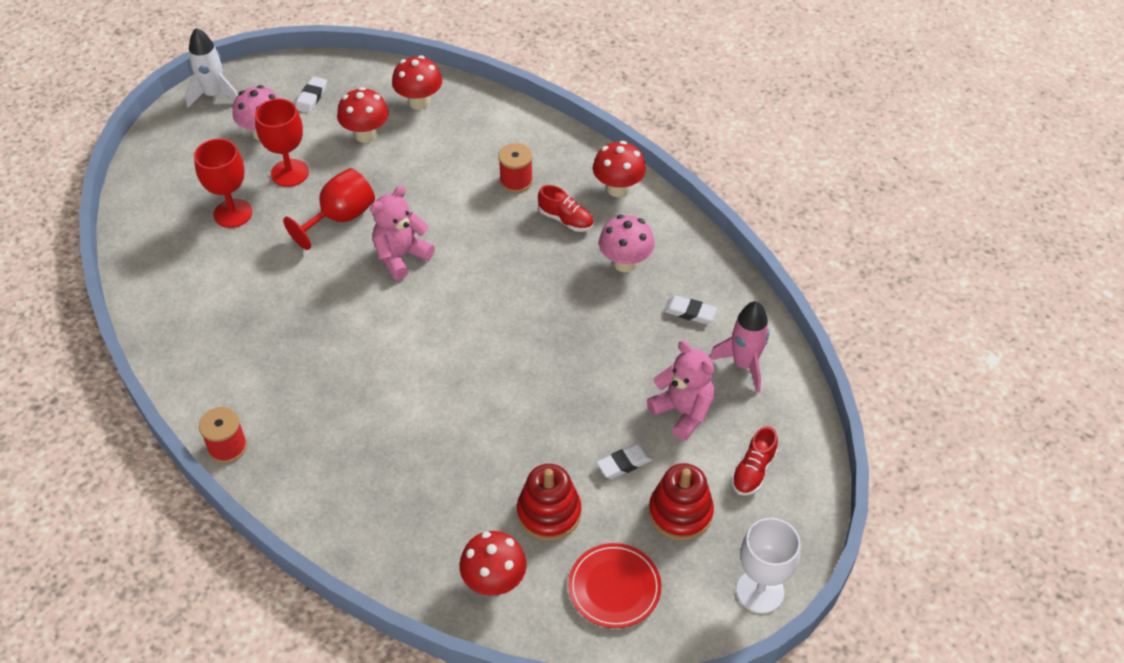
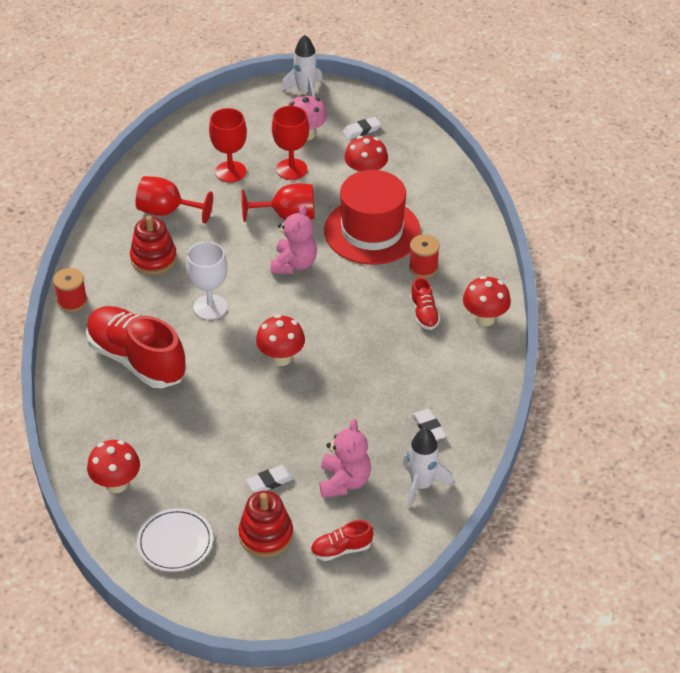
camera: 45 degrees right, 5 degrees down
pink teddy bear [370,186,435,280] -> pink teddy bear turned 105 degrees clockwise [271,205,317,274]
red mushroom [392,55,442,110] -> red mushroom moved to [256,314,305,366]
red stacking toy [517,464,581,541] -> red stacking toy moved to [130,216,177,275]
red plate [568,543,661,628] -> white plate [137,508,213,572]
white eraser [597,443,653,479] -> white eraser turned 45 degrees counterclockwise [246,465,294,493]
pink mushroom [599,215,655,273] -> none
pink rocket [710,301,770,393] -> white rocket [403,428,454,509]
white goblet [736,518,801,614] -> white goblet moved to [186,241,228,320]
none -> red shoe [86,306,187,388]
none -> red goblet [136,176,213,223]
none -> red hat [324,170,421,265]

